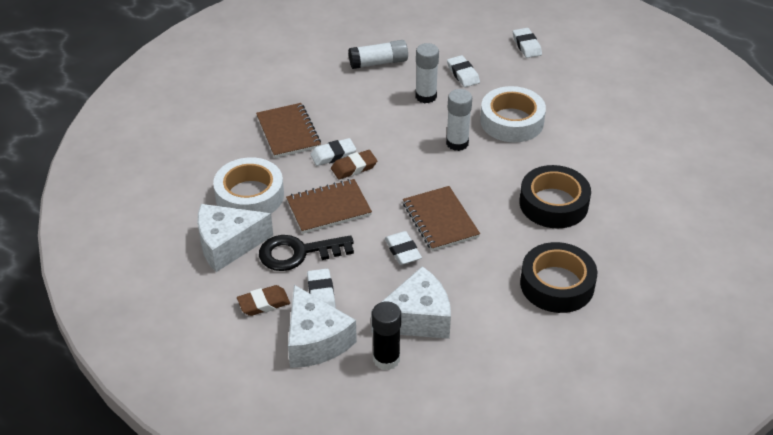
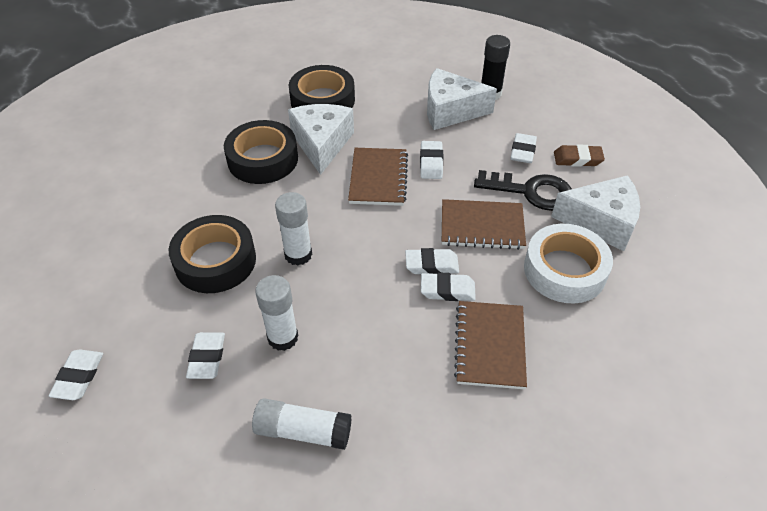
camera: 155 degrees left, 5 degrees up
white cheese [288,285,357,368] -> white cheese moved to [288,104,354,175]
brown eraser [331,150,377,180] -> white eraser [405,248,459,274]
white tape [480,86,546,142] -> black tape [169,215,256,293]

